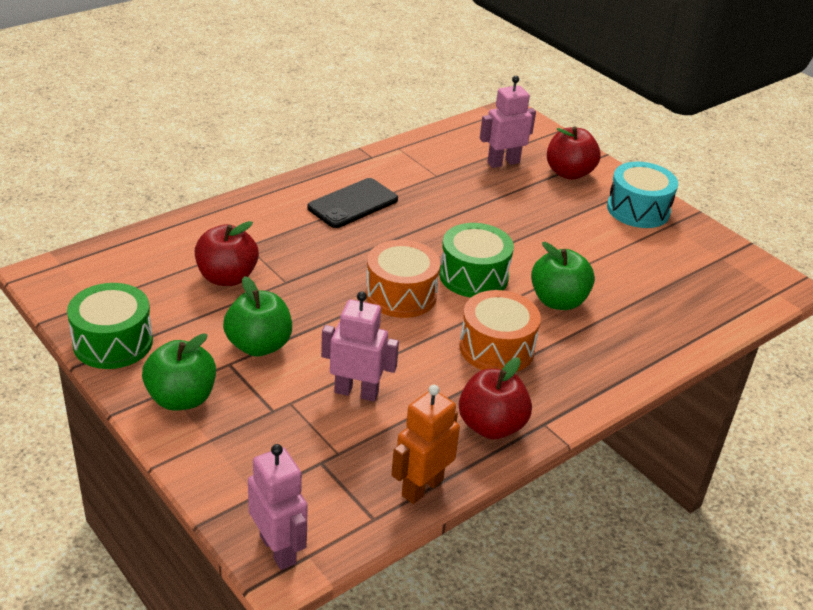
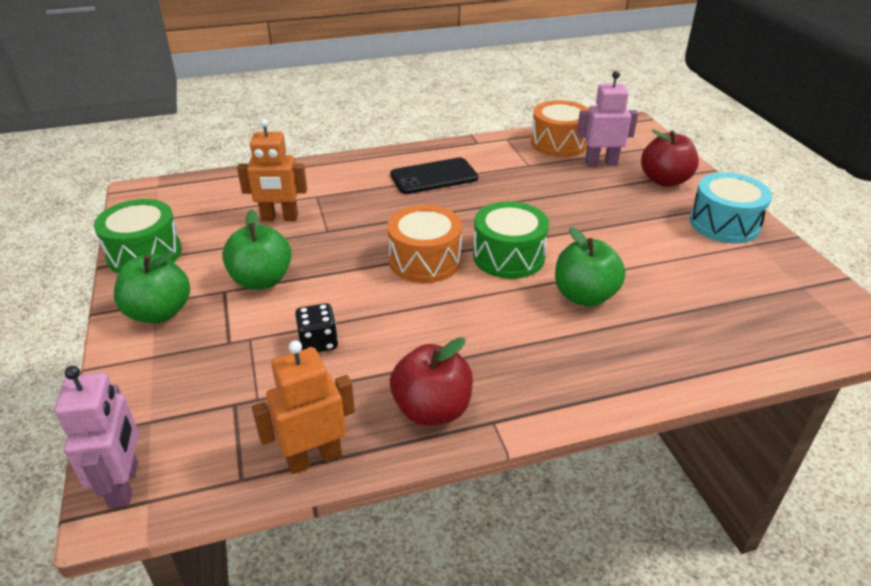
camera: 25 degrees right, 0 degrees up
red apple [195,221,259,286] -> orange robot [237,119,307,221]
pink robot [321,291,399,402] -> black dice [295,303,338,352]
orange drum [459,290,541,371] -> orange drum moved to [531,100,589,157]

